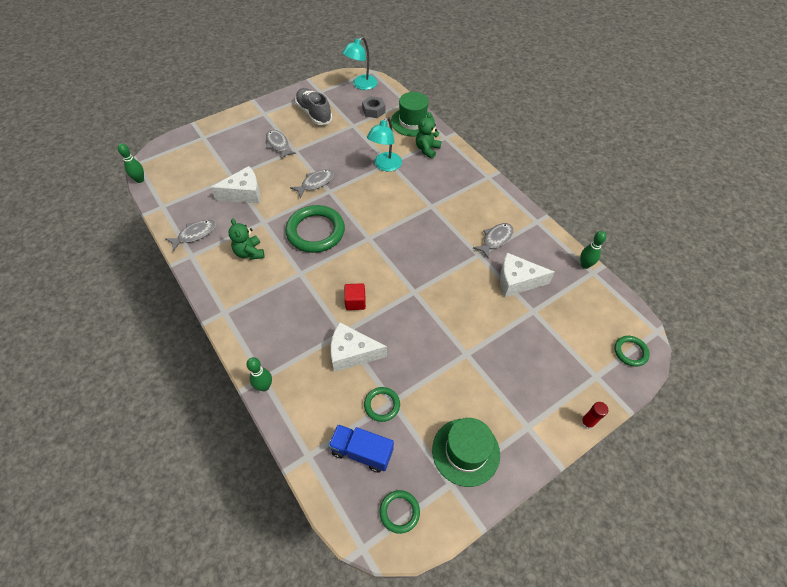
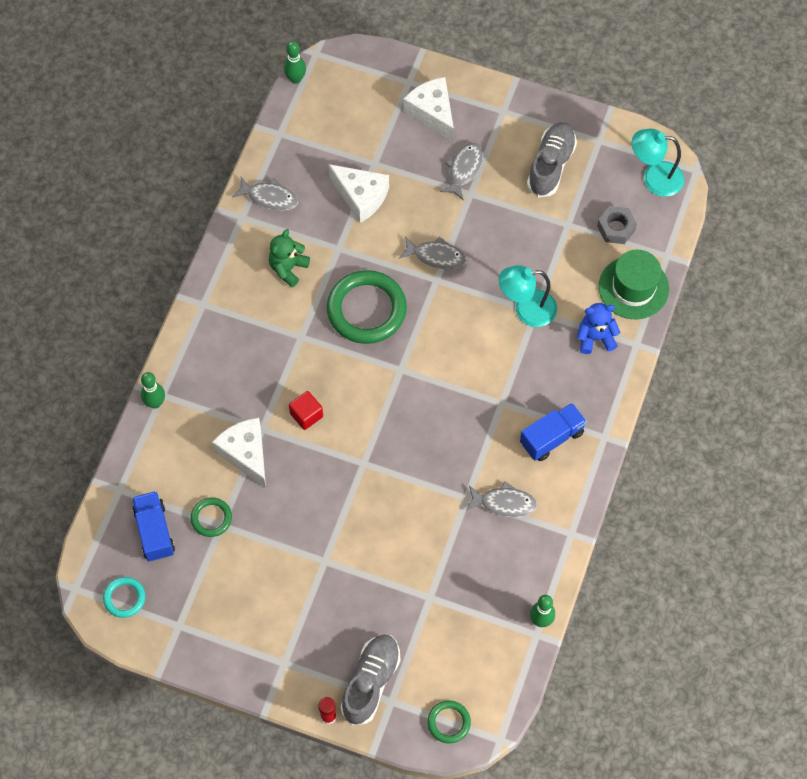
camera: 55 degrees right, 10 degrees up
green ring [379,490,420,534] -> turquoise ring [103,577,145,618]
green teddy bear [416,113,441,159] -> blue teddy bear [577,303,621,354]
green hat [432,418,500,487] -> none
white cheese [500,253,555,297] -> white cheese moved to [403,77,454,141]
none -> grey shoe [341,634,401,725]
none -> blue truck [520,403,587,461]

